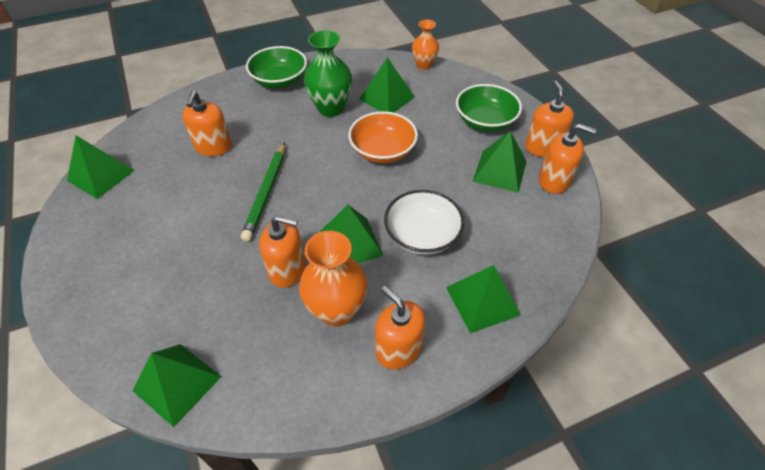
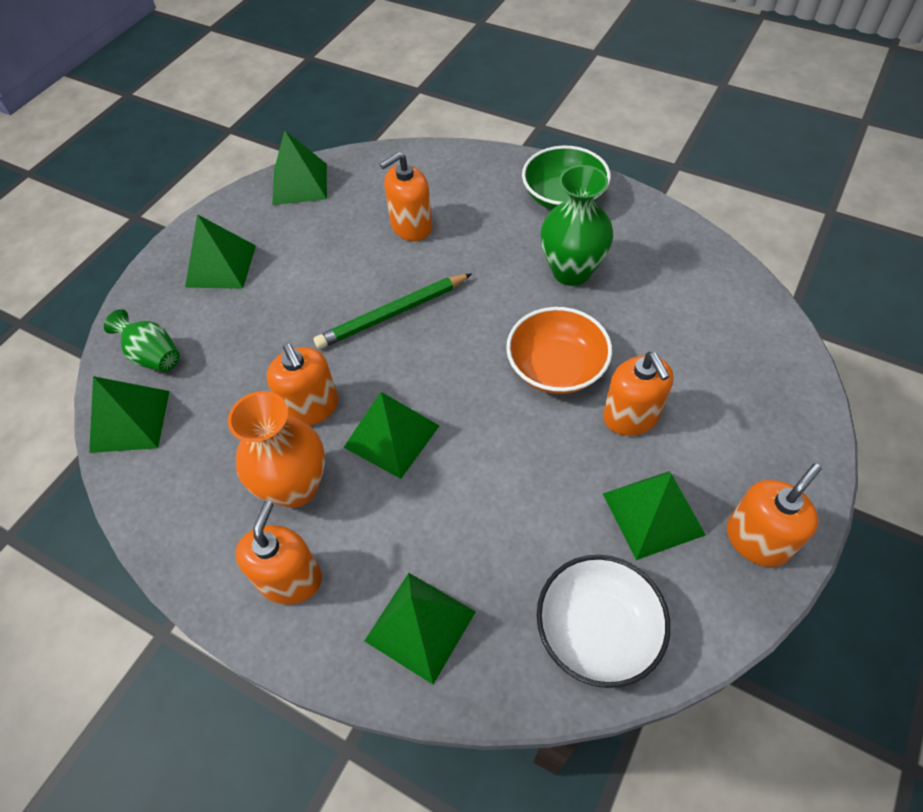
camera: 55 degrees right, 5 degrees up
green pyramid [359,57,415,113] -> green pyramid moved to [185,214,256,289]
white bowl [384,190,464,255] -> white bowl moved to [537,555,671,688]
orange vase [412,20,439,70] -> none
green bowl [456,84,522,132] -> none
orange soap dispenser [539,124,597,194] -> orange soap dispenser moved to [603,352,674,436]
none -> green vase [104,309,180,372]

